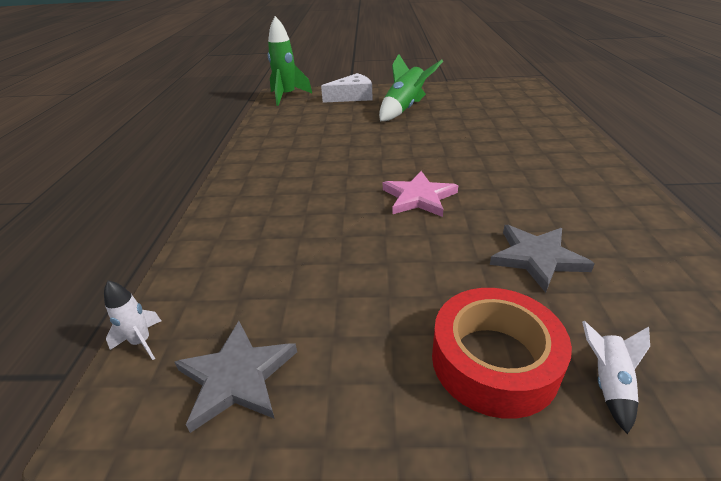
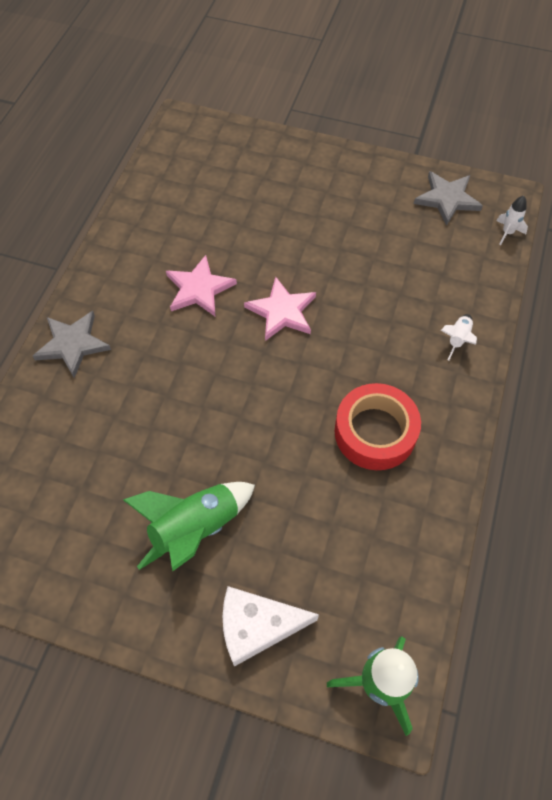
camera: 165 degrees left, 25 degrees up
red tape [432,288,572,419] -> red tape moved to [334,383,421,470]
grey star [490,225,595,293] -> grey star moved to [33,311,111,378]
white rocket [582,321,650,434] -> white rocket moved to [441,314,477,360]
none -> pink star [166,255,237,317]

